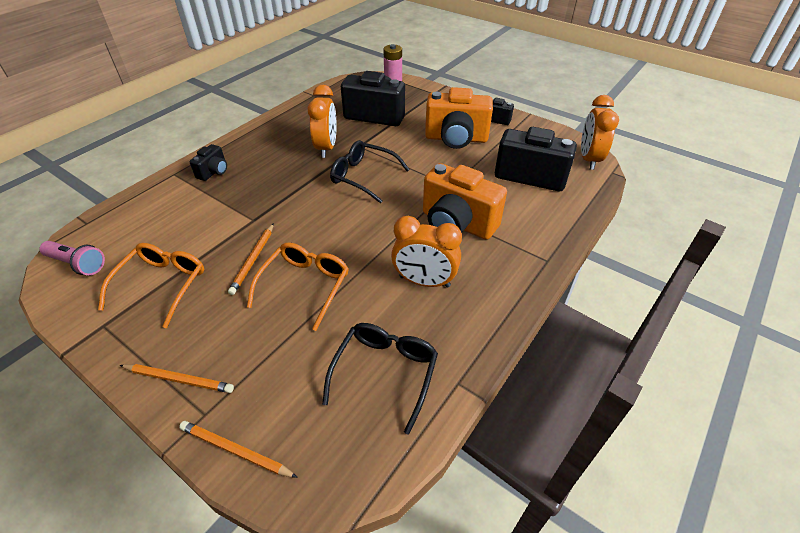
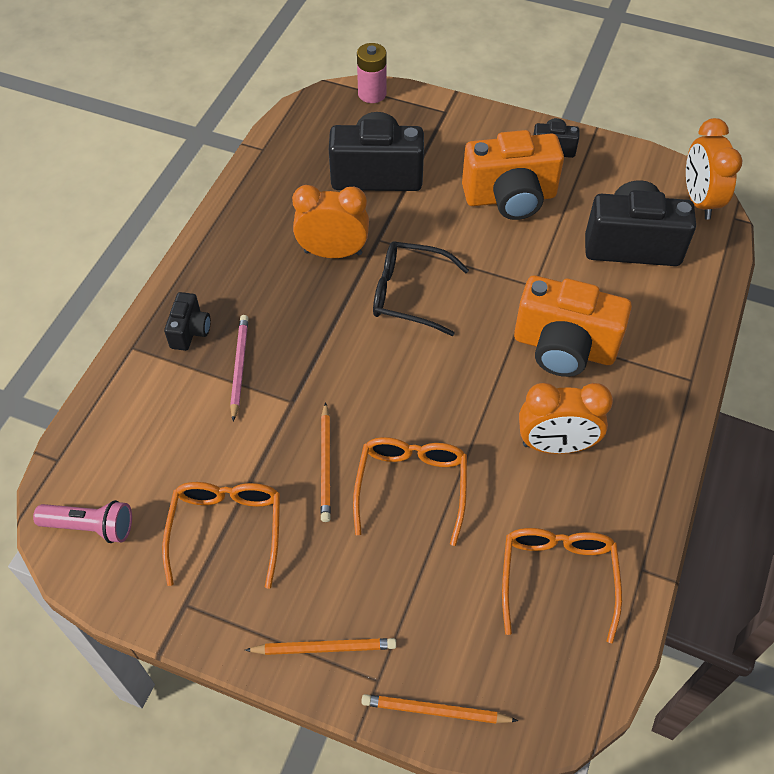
camera: 15 degrees left, 10 degrees up
orange clock [308,85,337,158] -> orange clock turned 75 degrees counterclockwise [292,185,369,258]
black glasses [322,323,438,434] -> orange glasses [502,528,622,643]
none -> pink pencil [230,315,249,421]

